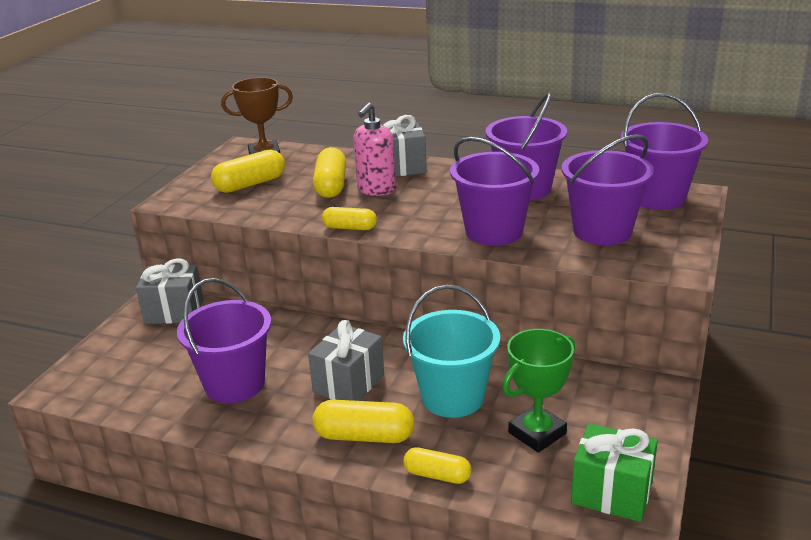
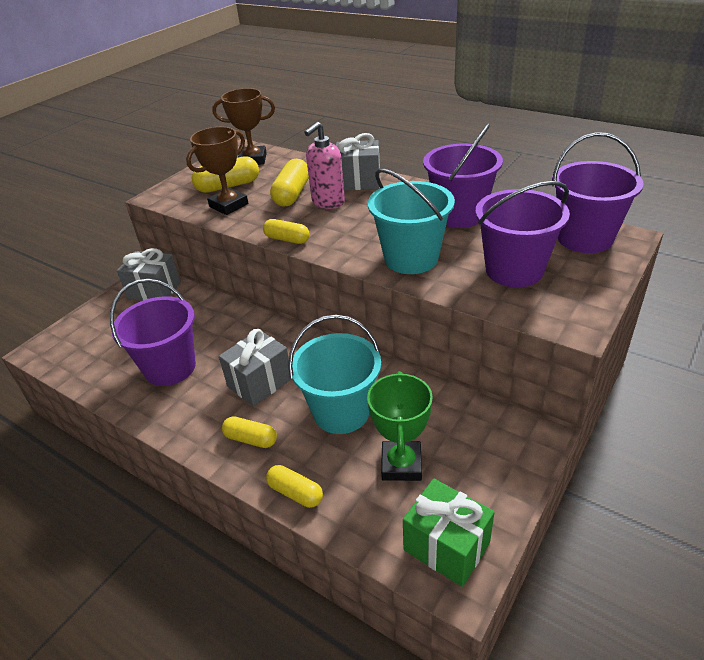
camera: 15 degrees right, 10 degrees up
yellow capsule [312,400,414,443] -> yellow capsule [222,416,277,448], size x0.64
purple bucket [450,137,539,246] -> turquoise bucket [368,169,455,274]
green trophy [502,329,575,453] -> green trophy turned 60 degrees counterclockwise [367,371,433,481]
none -> brown trophy [186,127,248,215]

